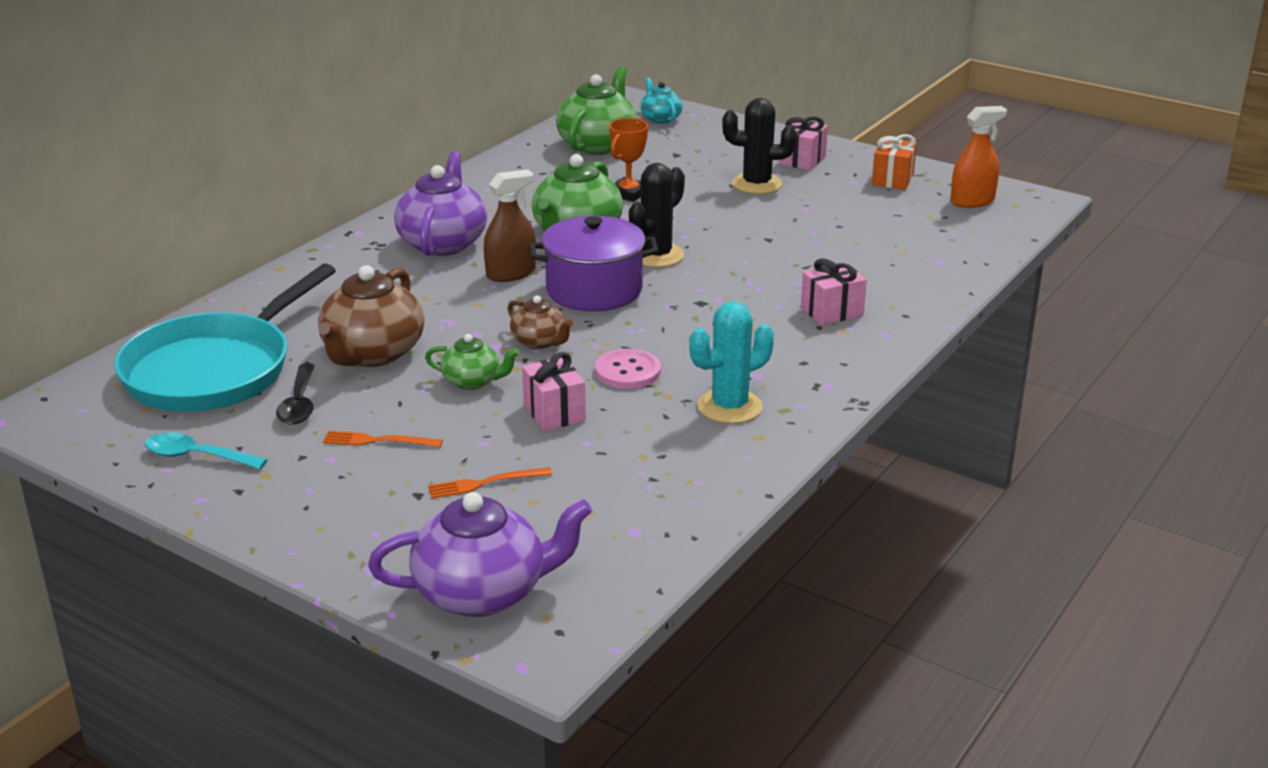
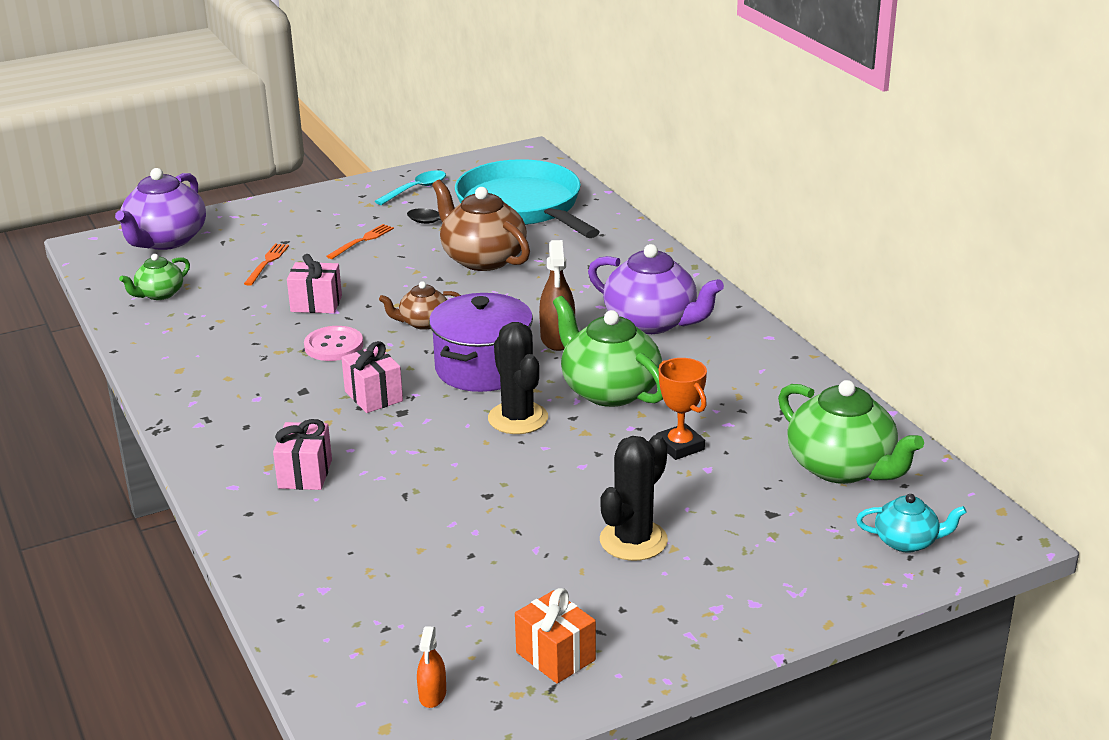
camera: 120 degrees right, 0 degrees up
green teapot [425,334,519,390] -> green teapot moved to [119,254,190,300]
turquoise cactus [689,302,774,424] -> none
pink gift [779,116,828,170] -> pink gift moved to [341,341,403,413]
orange spray bottle [951,106,1007,208] -> orange spray bottle [417,626,446,708], size x0.57

